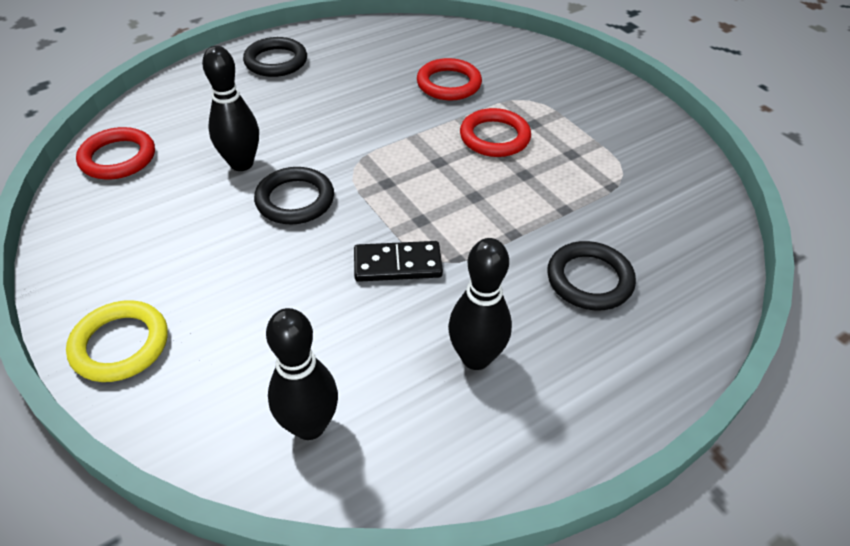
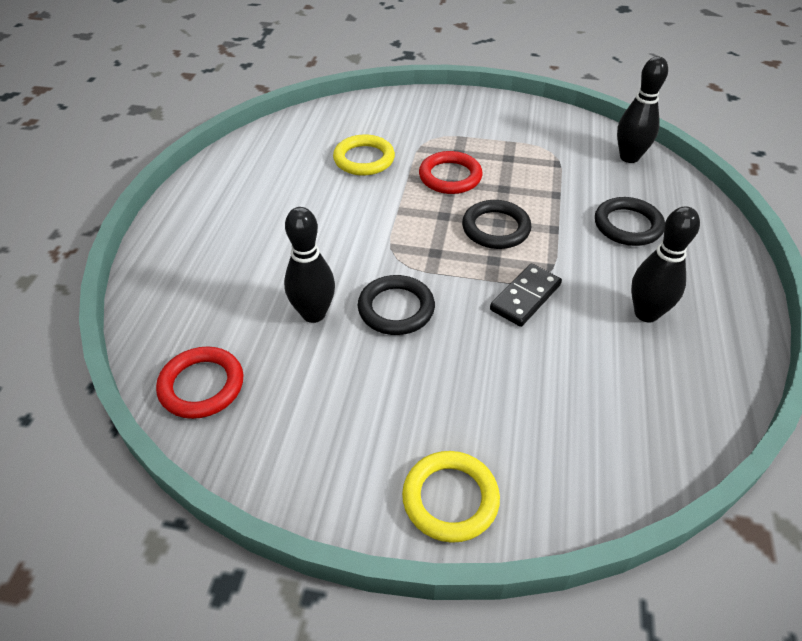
camera: 45 degrees left, 0 degrees up
black ring [243,37,307,77] -> black ring moved to [462,200,532,249]
black bowling pin [266,308,338,440] -> black bowling pin moved to [617,56,668,163]
red ring [417,58,482,101] -> yellow ring [333,134,395,176]

